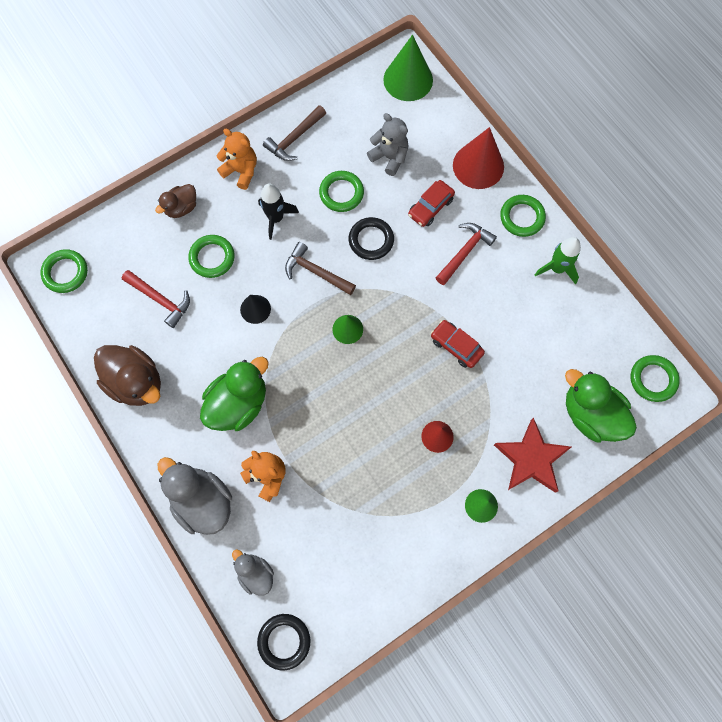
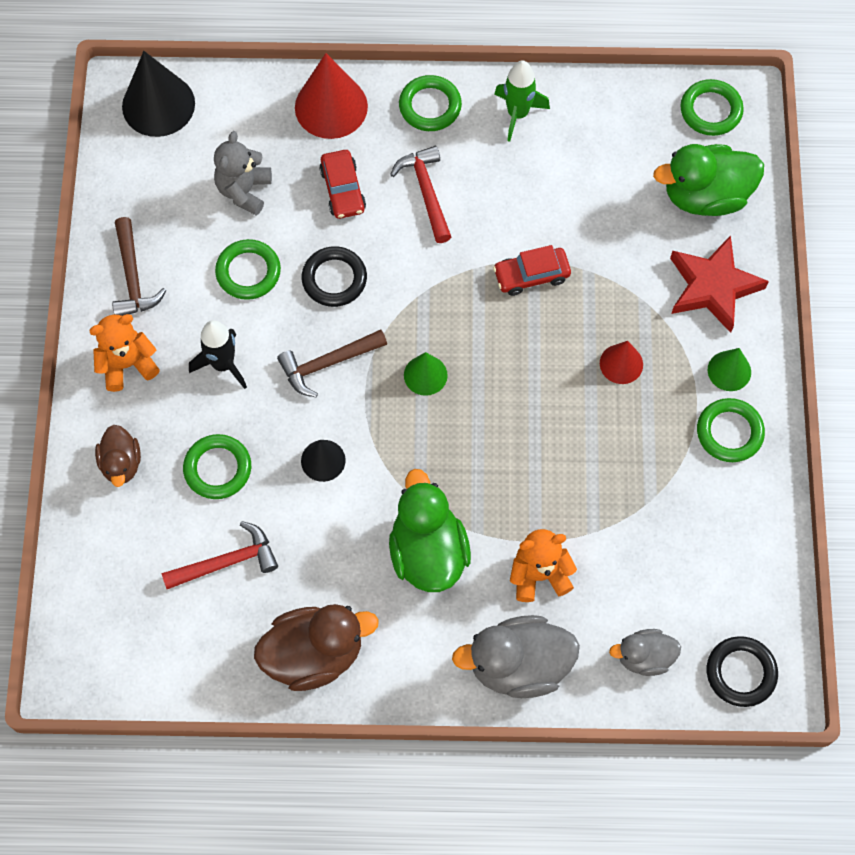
camera: 55 degrees left, 5 degrees down
green ring [40,249,88,293] -> green ring moved to [697,398,765,462]
grey teddy bear [367,113,408,176] -> grey teddy bear turned 60 degrees counterclockwise [214,131,272,216]
green cone [383,35,433,101] -> black cone [122,51,195,137]

